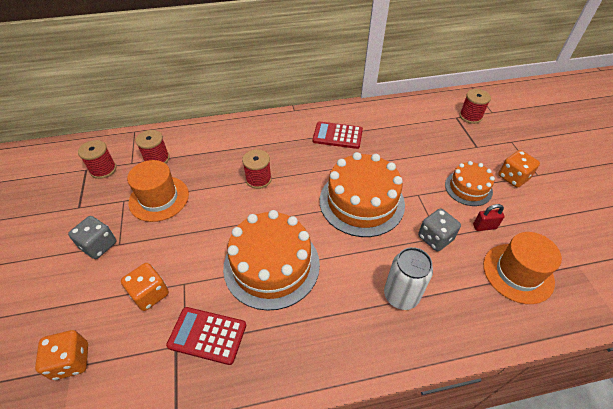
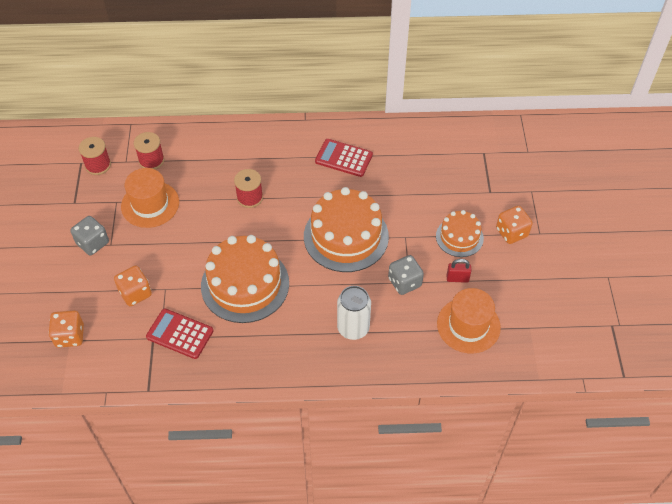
camera: 10 degrees right, 5 degrees up
red spool [459,89,491,124] -> none

